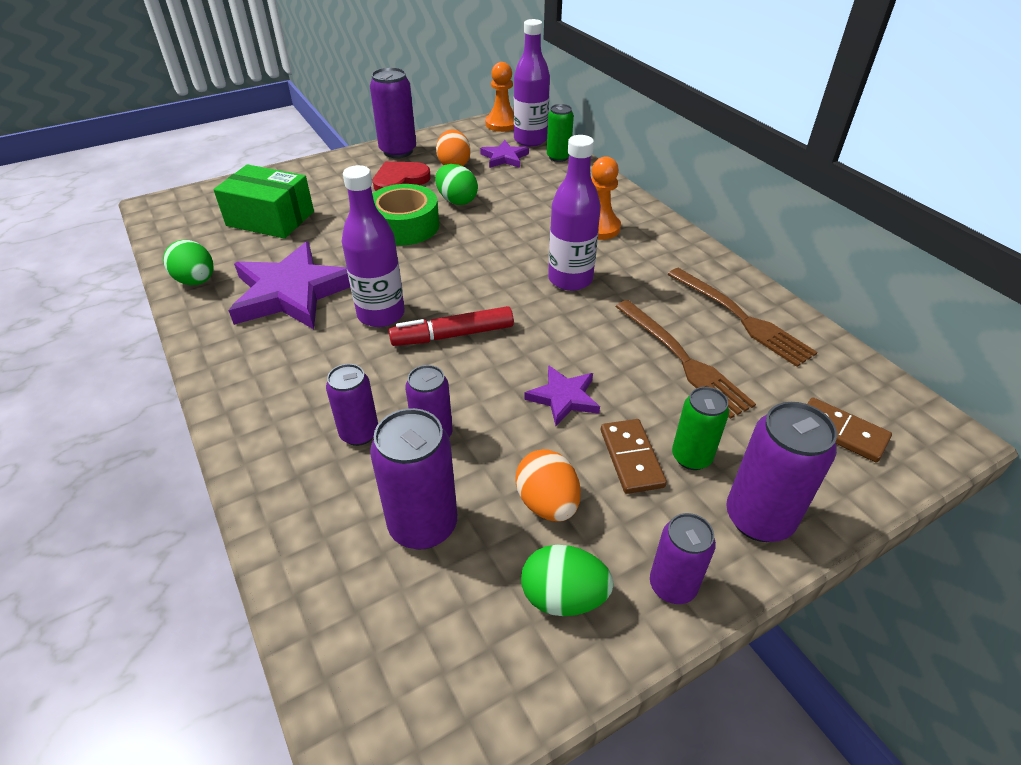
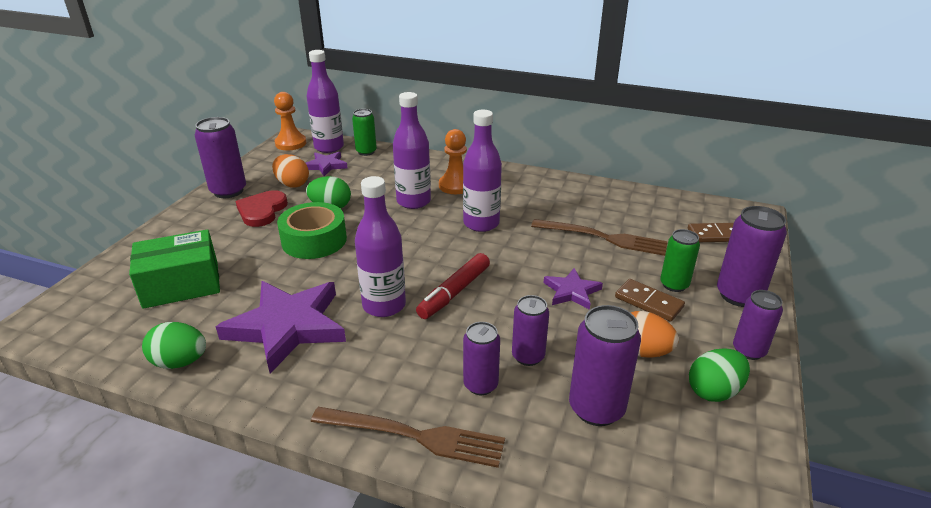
camera: 40 degrees left, 10 degrees down
brown fork [668,268,817,367] -> brown fork moved to [311,407,505,468]
none -> purple bottle [393,92,431,209]

